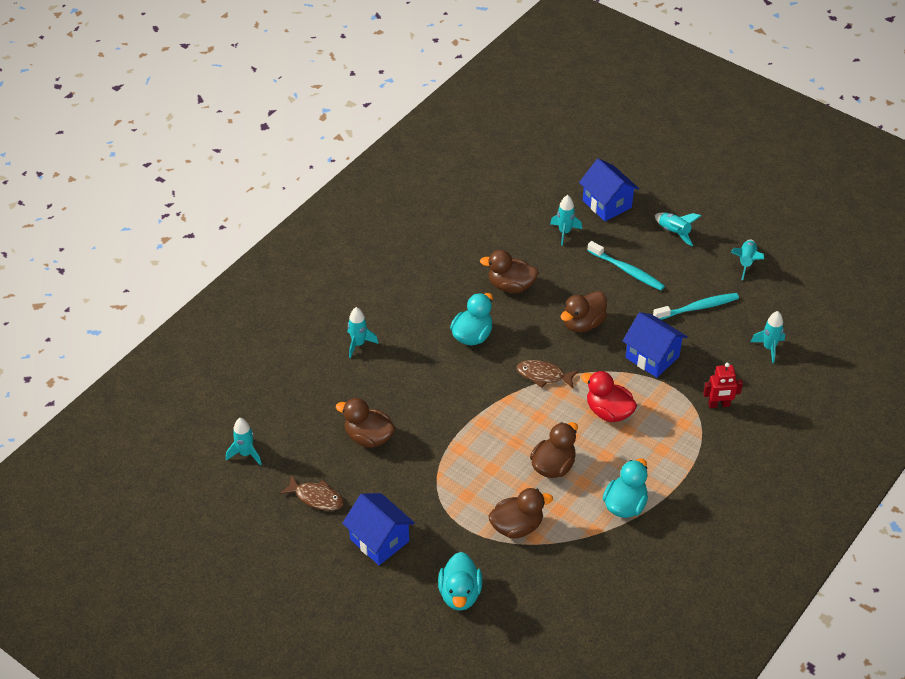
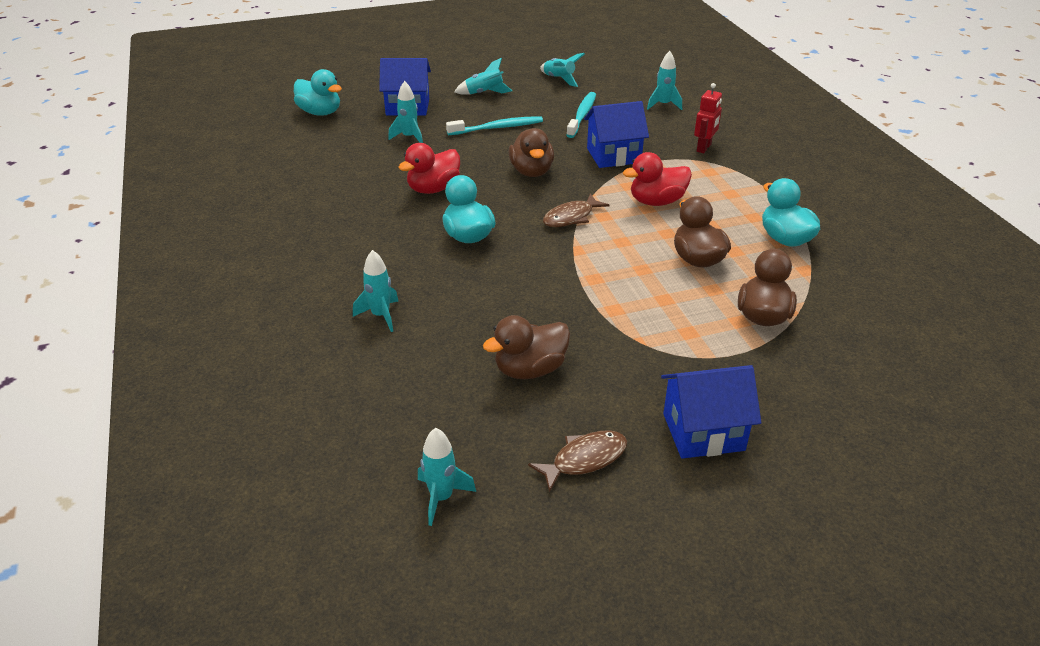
camera: 55 degrees left, 10 degrees down
turquoise duck [438,552,483,611] -> turquoise duck moved to [294,69,342,116]
brown duck [480,250,539,293] -> red duck [398,143,460,194]

